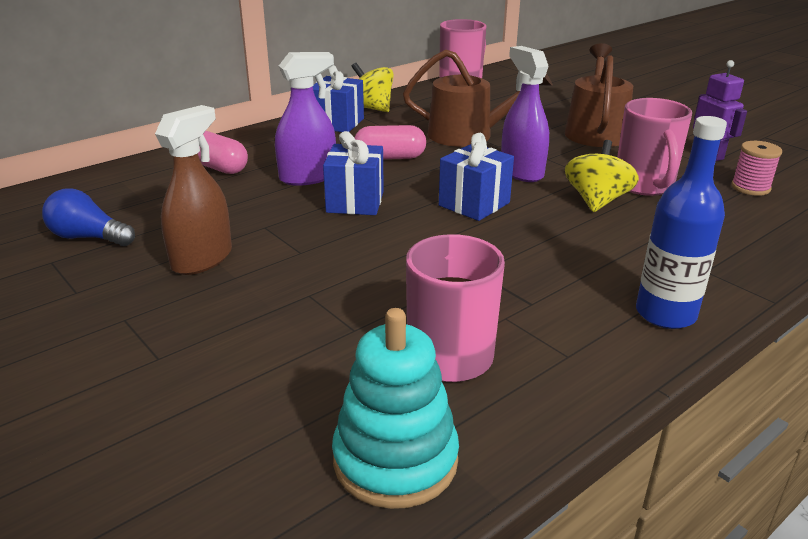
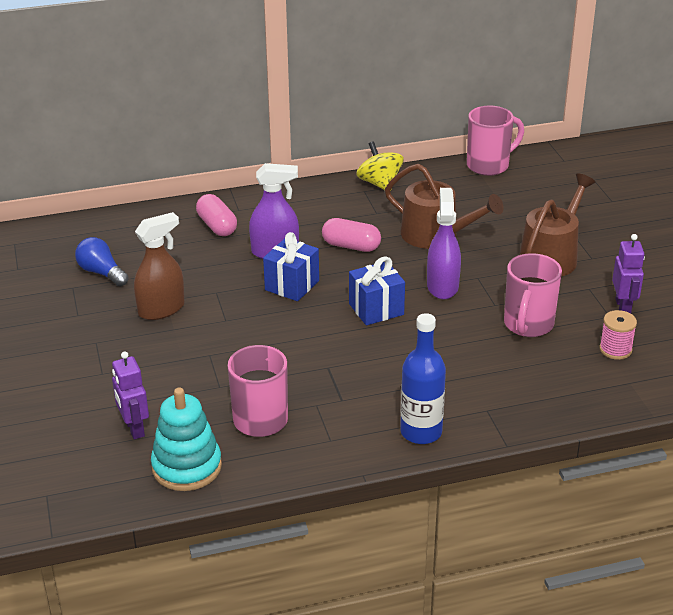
camera: 25 degrees right, 5 degrees up
blue gift [313,65,364,132] -> none
yellow spinning top [565,140,639,212] -> none
none -> purple robot [112,351,149,439]

